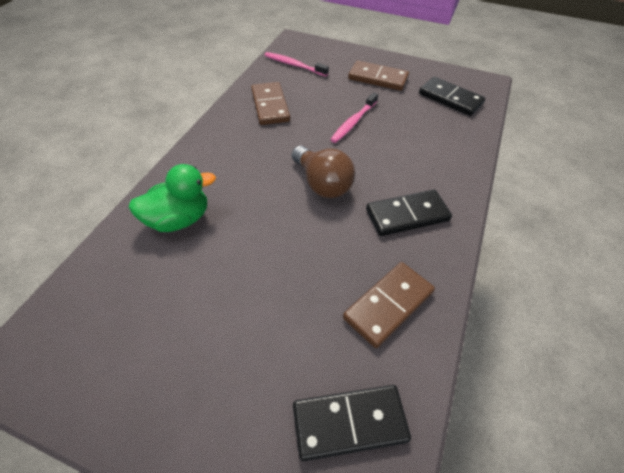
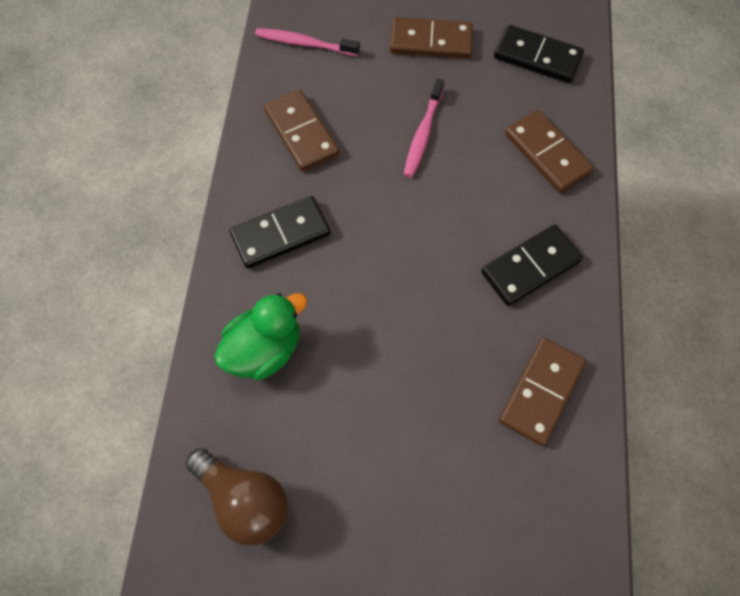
camera: 15 degrees left, 15 degrees up
brown light bulb [292,146,355,198] -> brown light bulb moved to [186,448,288,546]
black domino [293,385,411,461] -> black domino moved to [230,196,331,269]
none -> brown domino [505,110,594,193]

